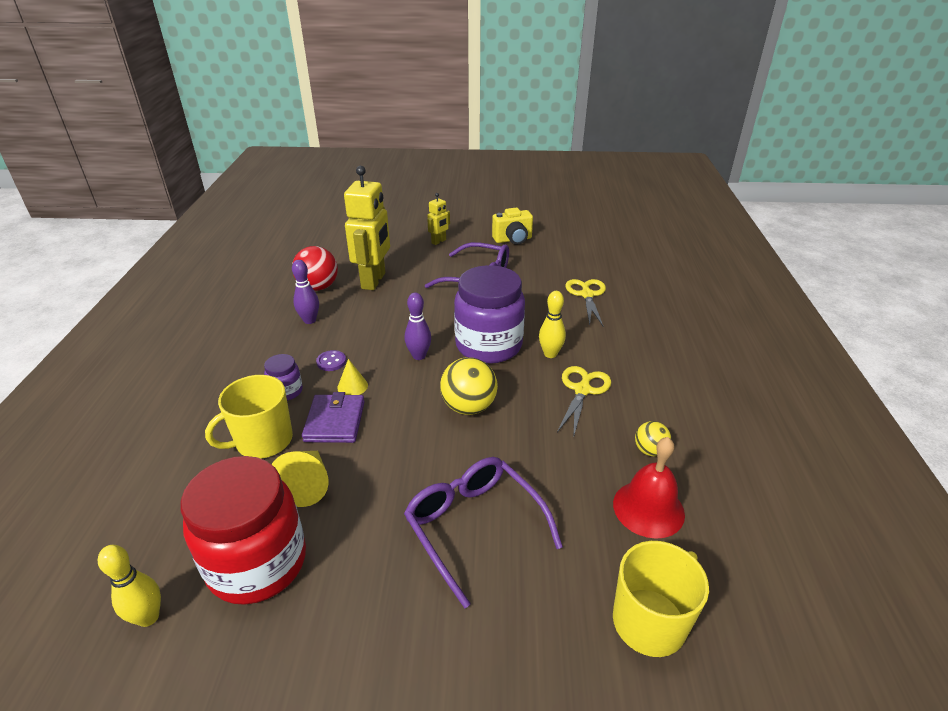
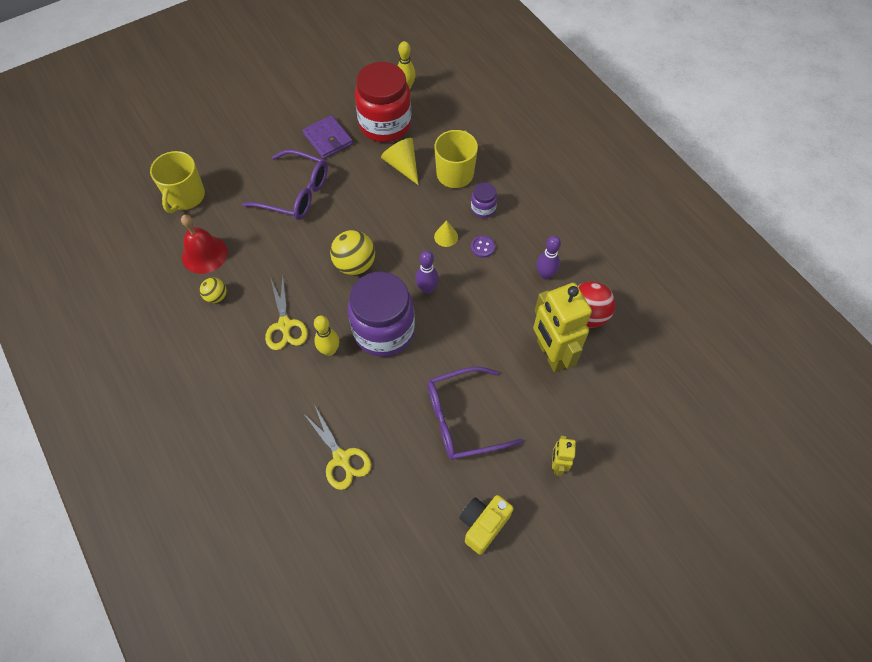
camera: 145 degrees right, 25 degrees up
purple wallet [302,392,365,443] -> purple wallet moved to [302,115,353,159]

